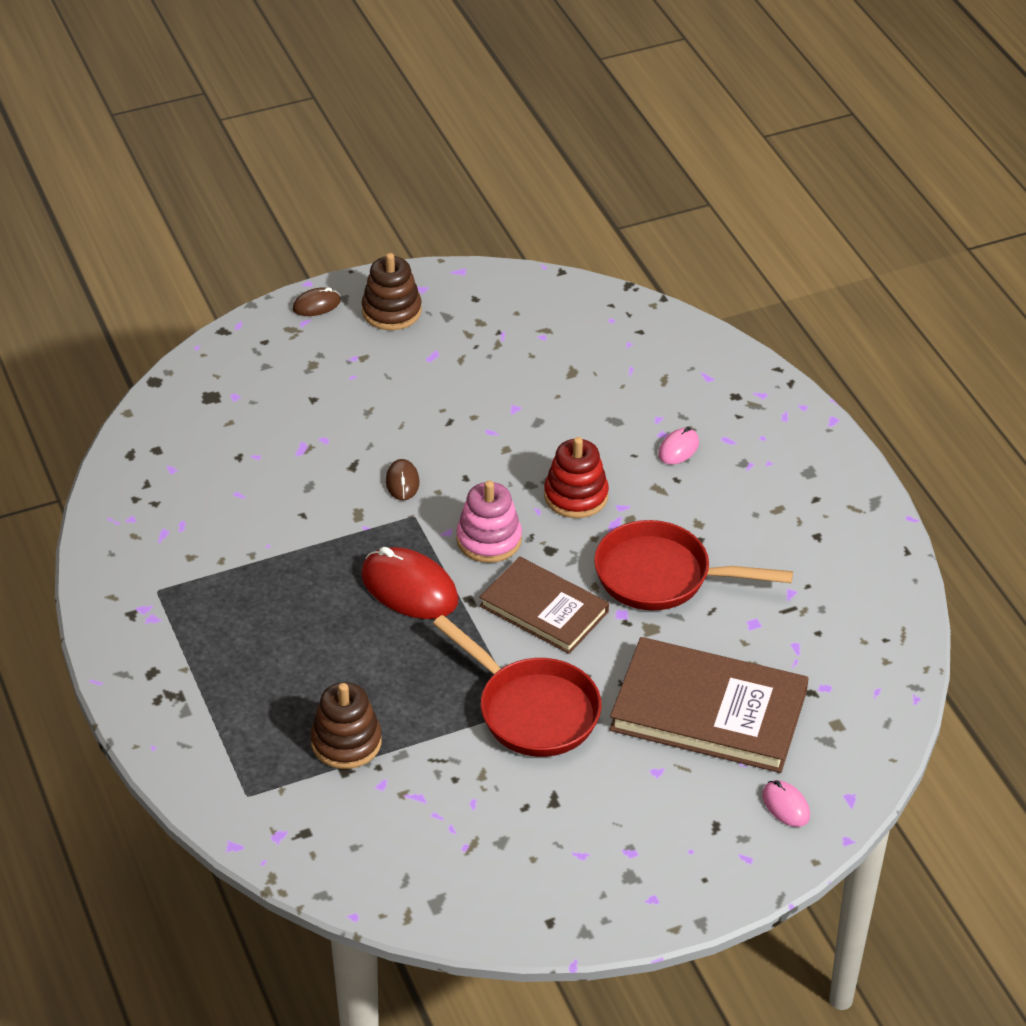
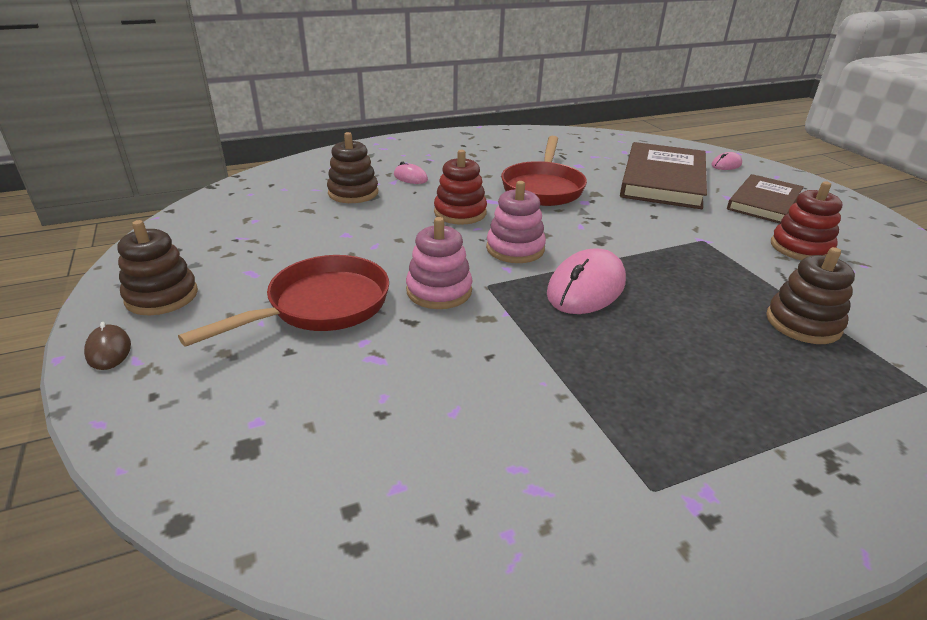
camera: 90 degrees left, 10 degrees down
red mouse [361,547,458,619] -> pink mouse [547,248,626,314]
brown mouse [386,459,420,501] -> pink stacking toy [406,217,472,309]
red pan [433,615,602,757] -> red pan moved to [178,255,389,347]
brown book [479,556,609,654] -> brown book moved to [727,174,804,224]
none -> brown stacking toy [327,132,378,203]
none -> red stacking toy [771,181,842,260]

